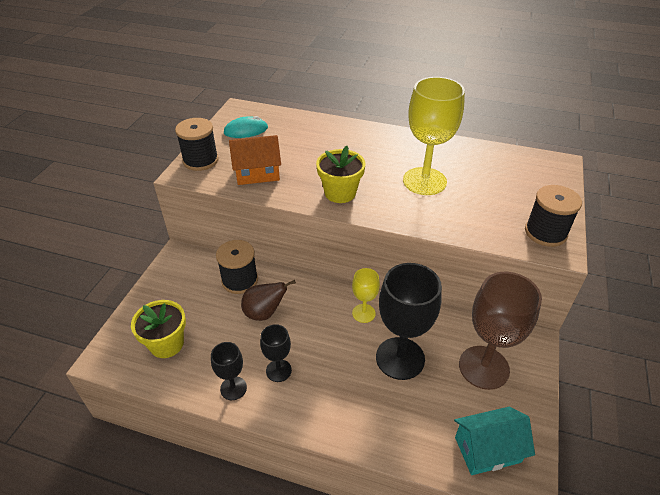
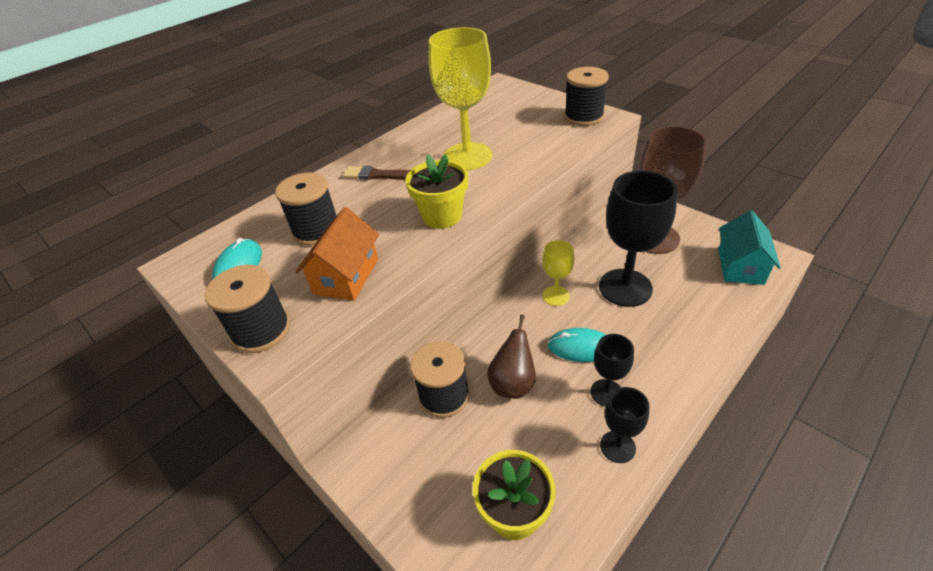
camera: 60 degrees left, 0 degrees up
none -> black spool [275,173,336,246]
none -> brown brush [343,166,410,180]
none -> turquoise mouse [548,328,606,362]

